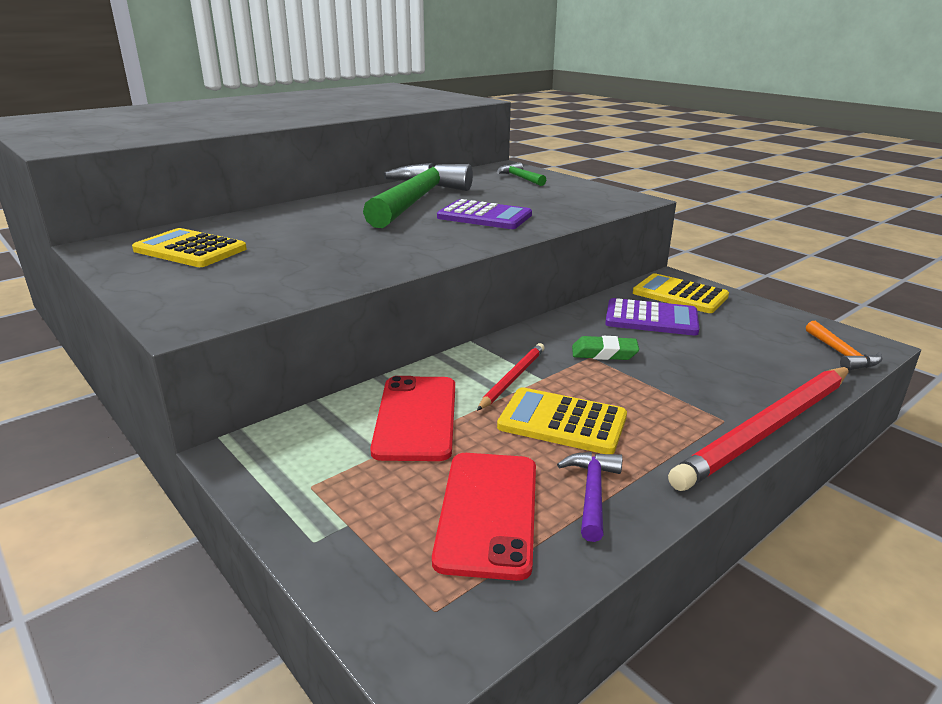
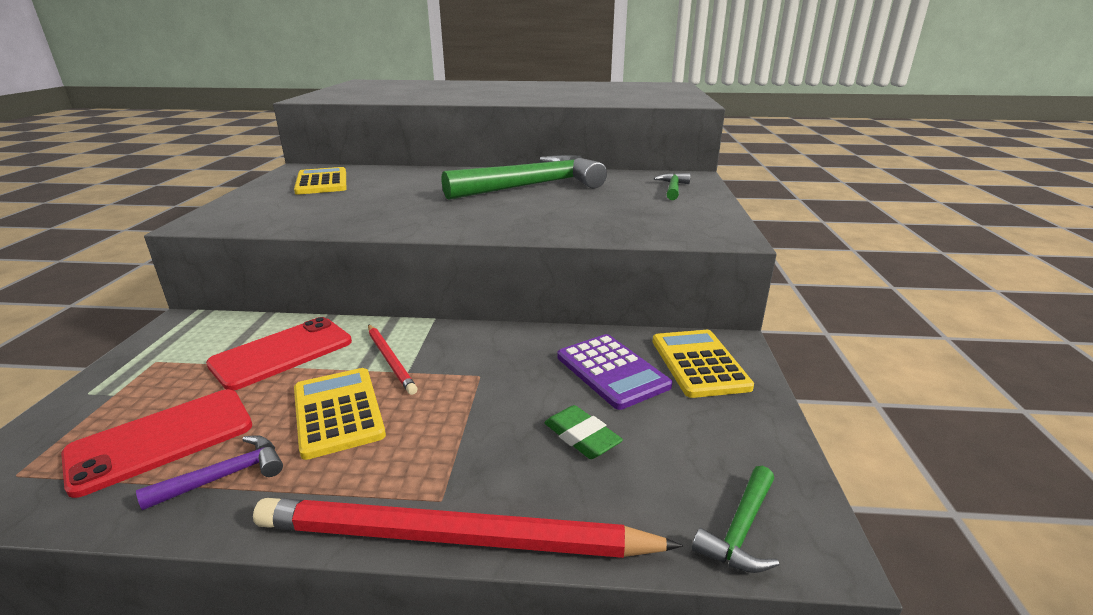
camera: 45 degrees right, 0 degrees up
purple calculator [437,199,532,229] -> none
red pencil [477,343,545,411] -> red pencil turned 75 degrees clockwise [368,324,418,395]
green eraser [572,336,639,360] -> green eraser moved to [544,405,623,459]
orange hammer [806,321,882,370] -> green hammer [692,466,779,573]

